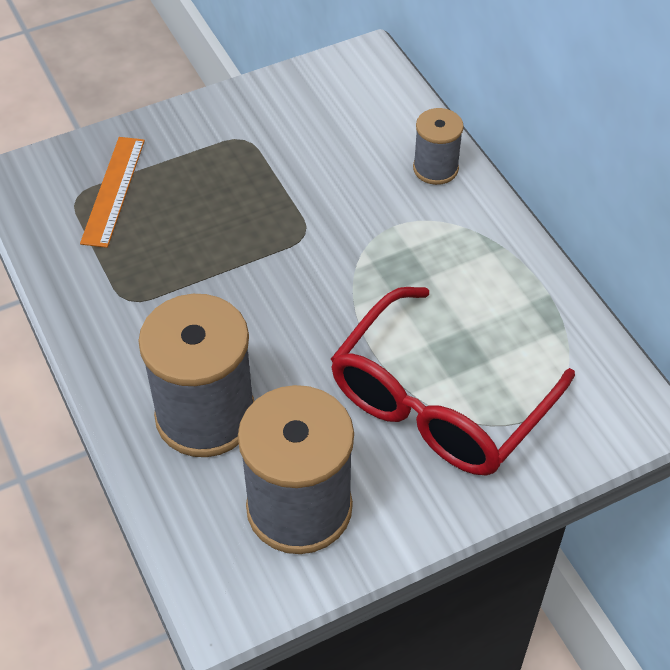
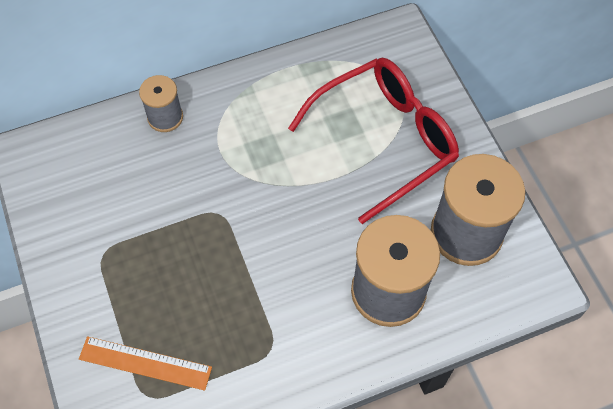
camera: 85 degrees left, 10 degrees up
red glasses [331,287,575,475] -> red glasses turned 75 degrees counterclockwise [288,58,459,224]

